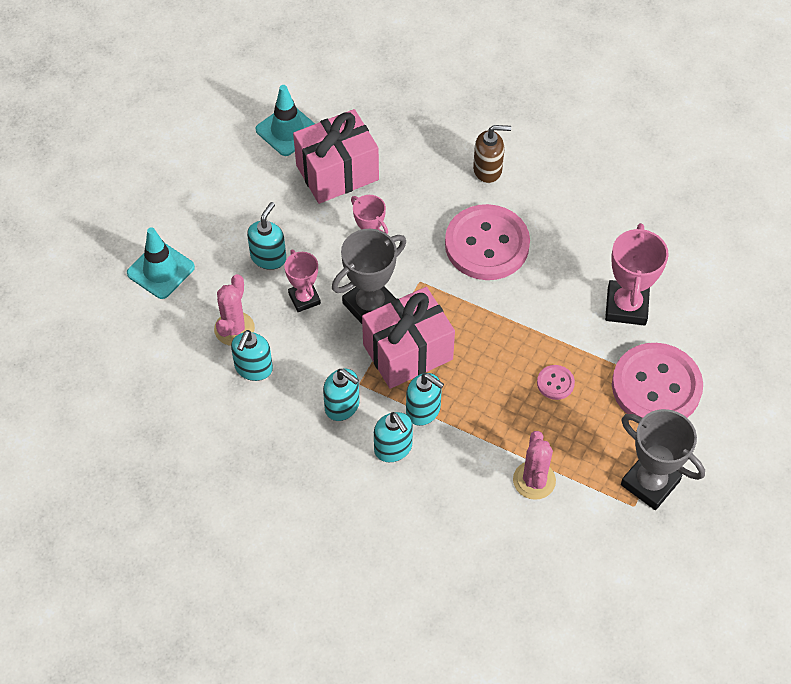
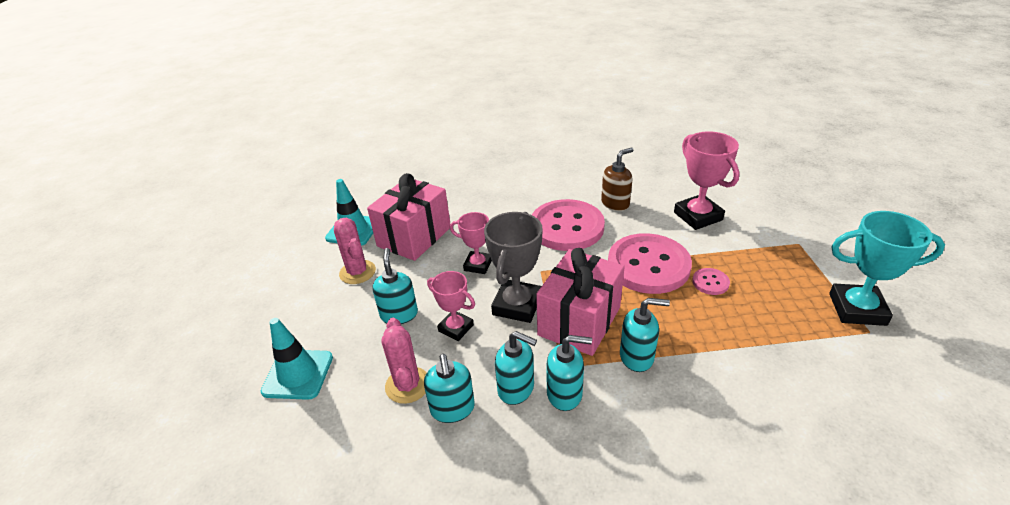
camera: 30 degrees left, 20 degrees down
turquoise soap dispenser [374,412,413,462] -> turquoise soap dispenser moved to [495,331,537,405]
brown soap dispenser [473,125,511,183] -> brown soap dispenser moved to [601,148,633,211]
pink cactus [513,431,556,500] -> pink cactus moved to [334,218,376,284]
pink button [612,343,703,418] -> pink button moved to [608,233,692,294]
grey trophy [621,409,705,510] -> turquoise trophy [829,211,945,326]

